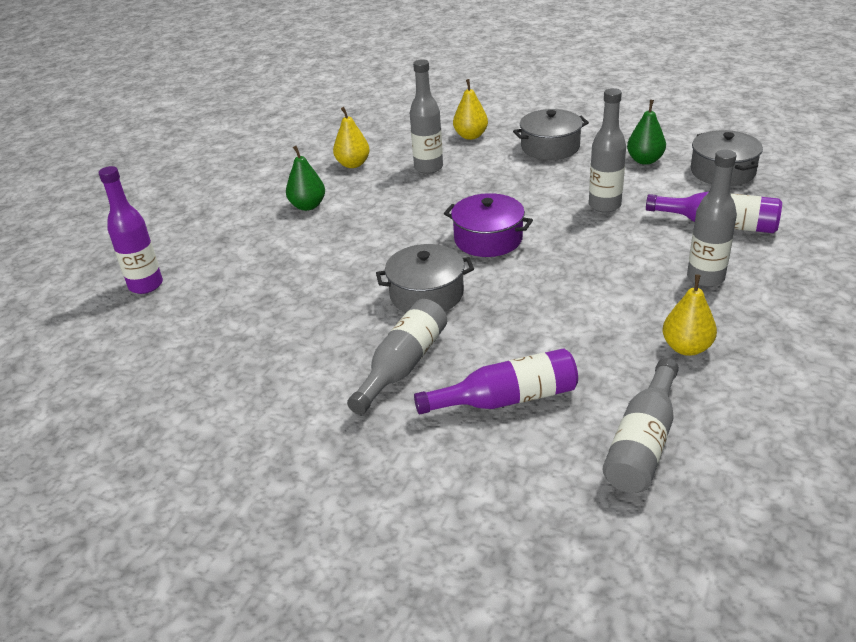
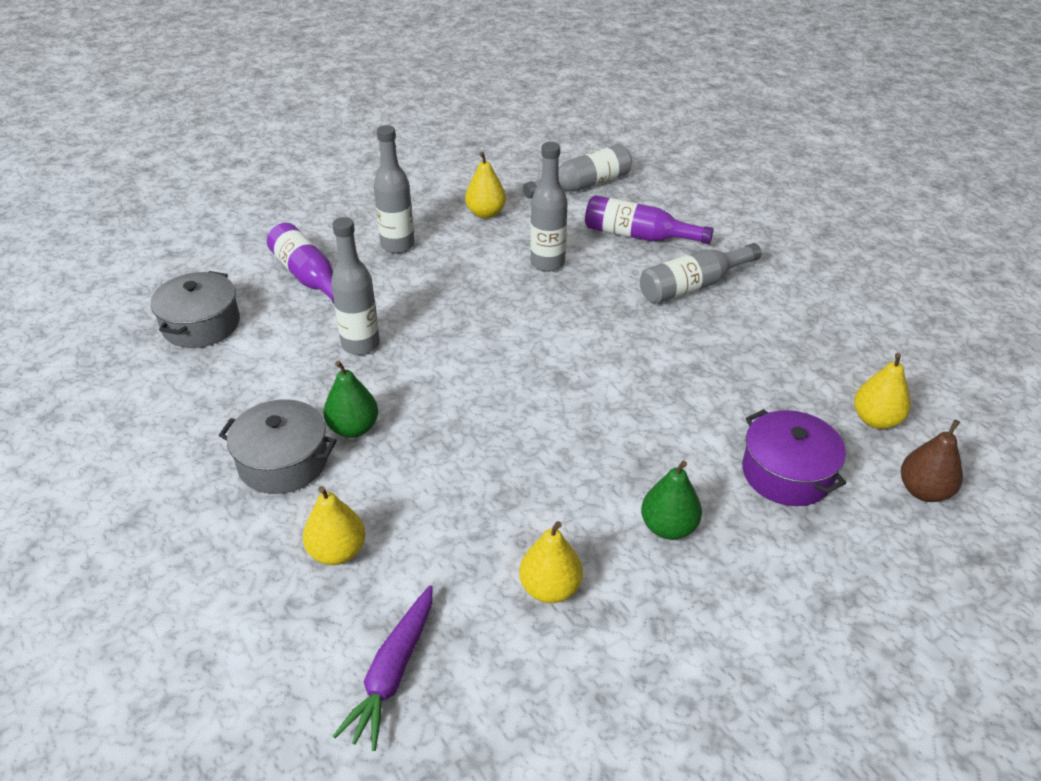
camera: 150 degrees left, 5 degrees up
purple bottle [99,166,163,294] -> brown pear [901,420,963,502]
grey pot [376,244,474,312] -> none
grey bottle [410,59,443,174] -> grey bottle moved to [530,142,568,272]
purple pot [444,193,533,257] -> purple pot moved to [742,409,846,506]
green pear [627,100,666,165] -> green pear moved to [323,361,378,438]
none -> purple carrot [333,585,433,751]
none -> yellow pear [854,353,911,429]

